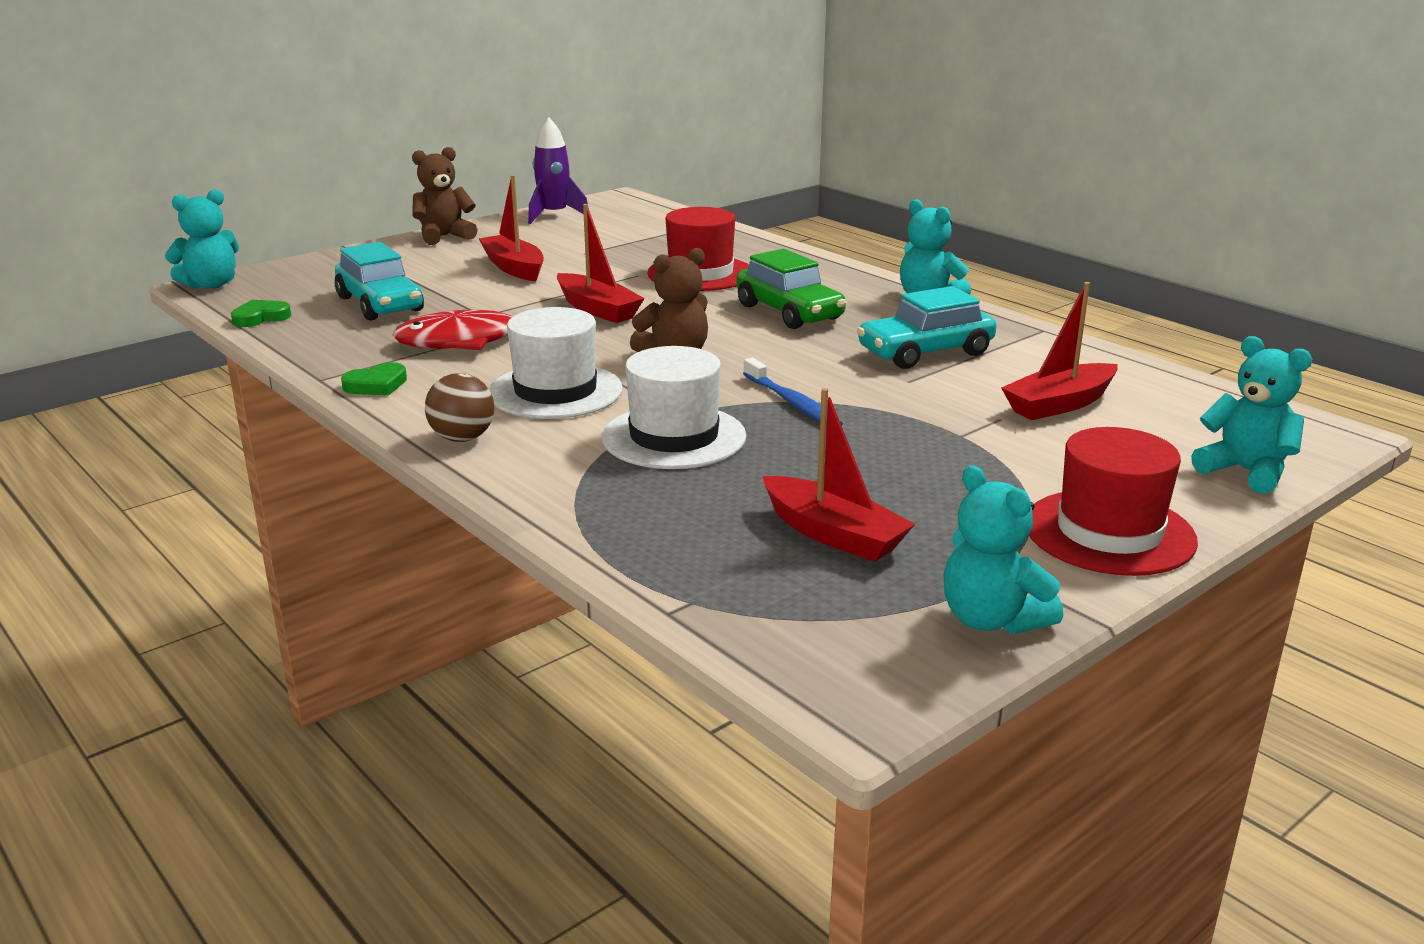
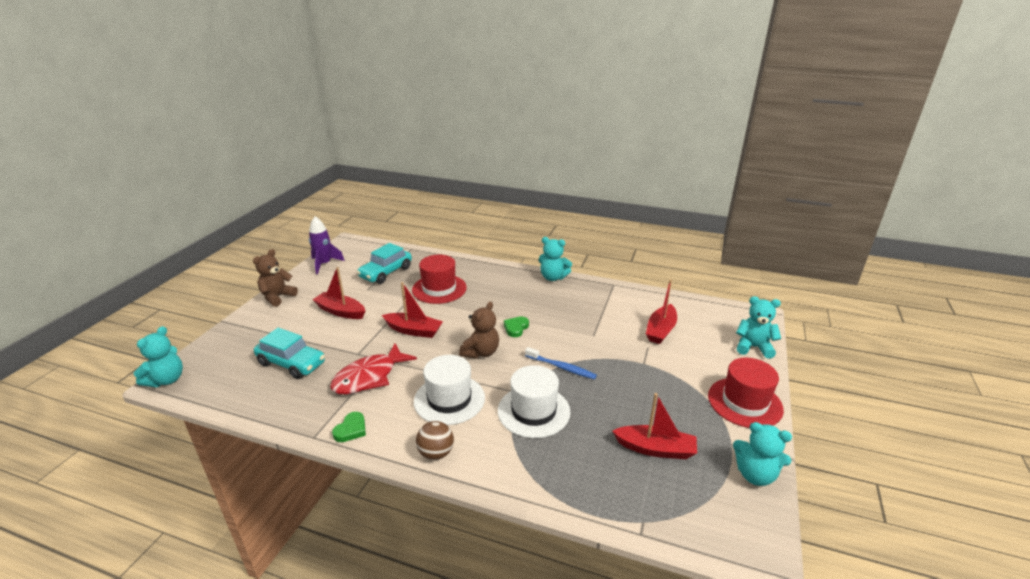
camera: 30 degrees left, 5 degrees up
green heart [231,300,291,327] -> green heart moved to [504,316,529,337]
green car [736,249,846,329] -> none
turquoise car [857,286,996,369] -> turquoise car moved to [357,243,412,284]

